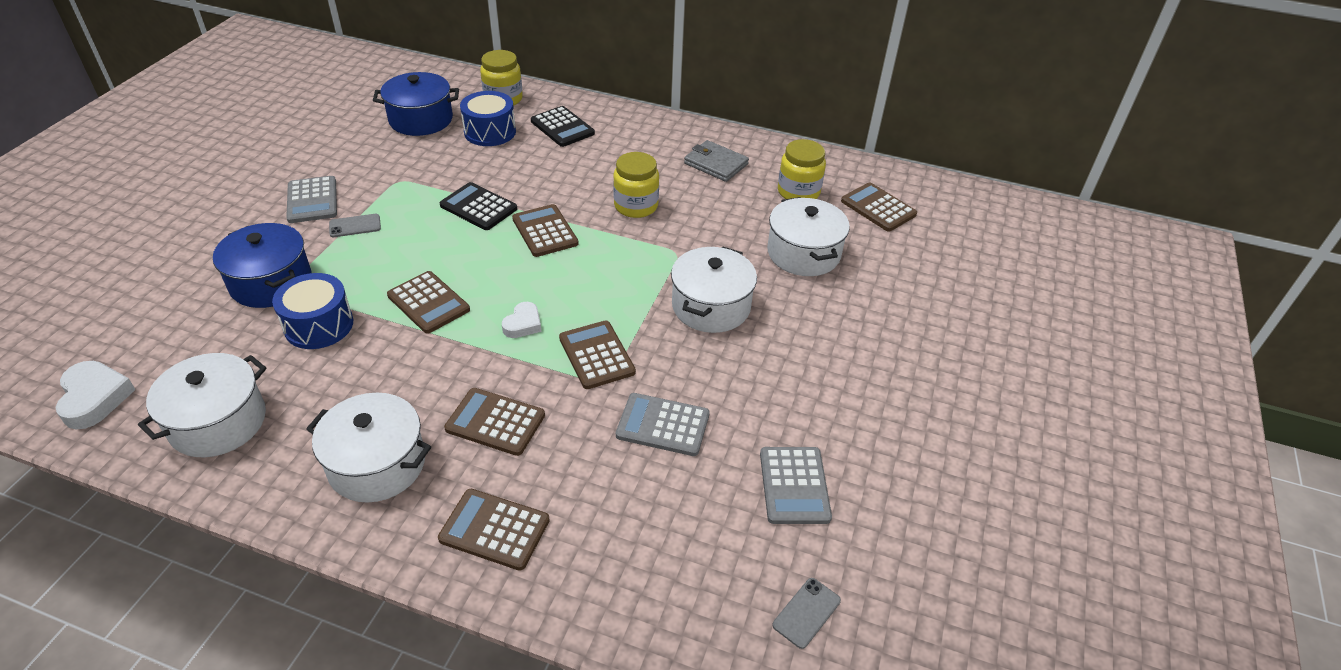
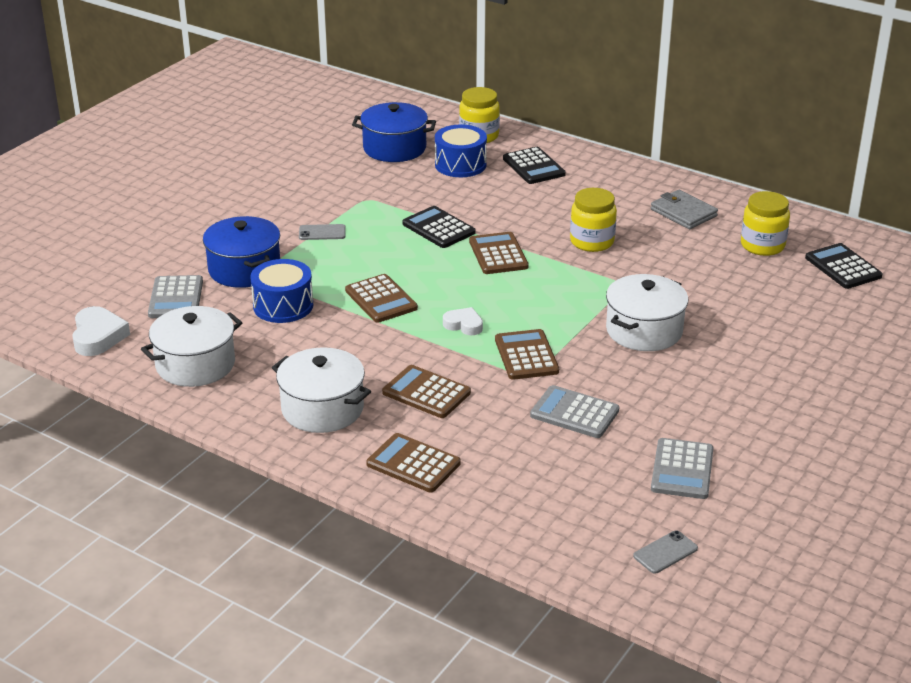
camera: 15 degrees right, 10 degrees down
grey calculator [286,176,337,223] -> grey calculator moved to [148,275,203,318]
white heart [502,302,541,338] -> white heart turned 105 degrees counterclockwise [443,307,483,335]
white pot [767,197,850,276] -> none
brown calculator [841,182,917,232] -> black calculator [805,243,883,289]

